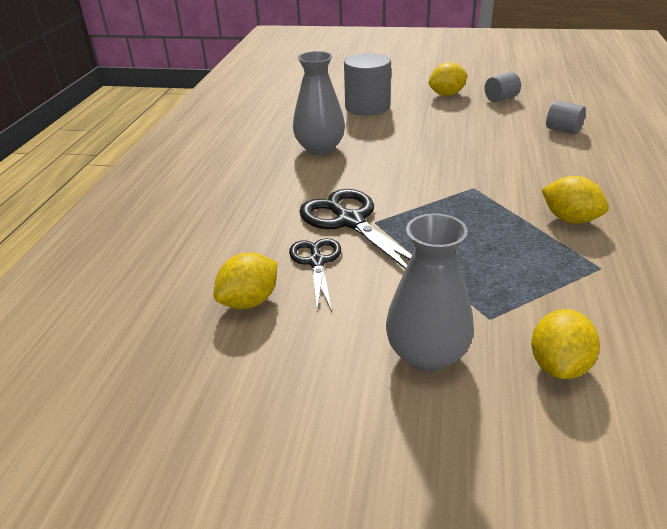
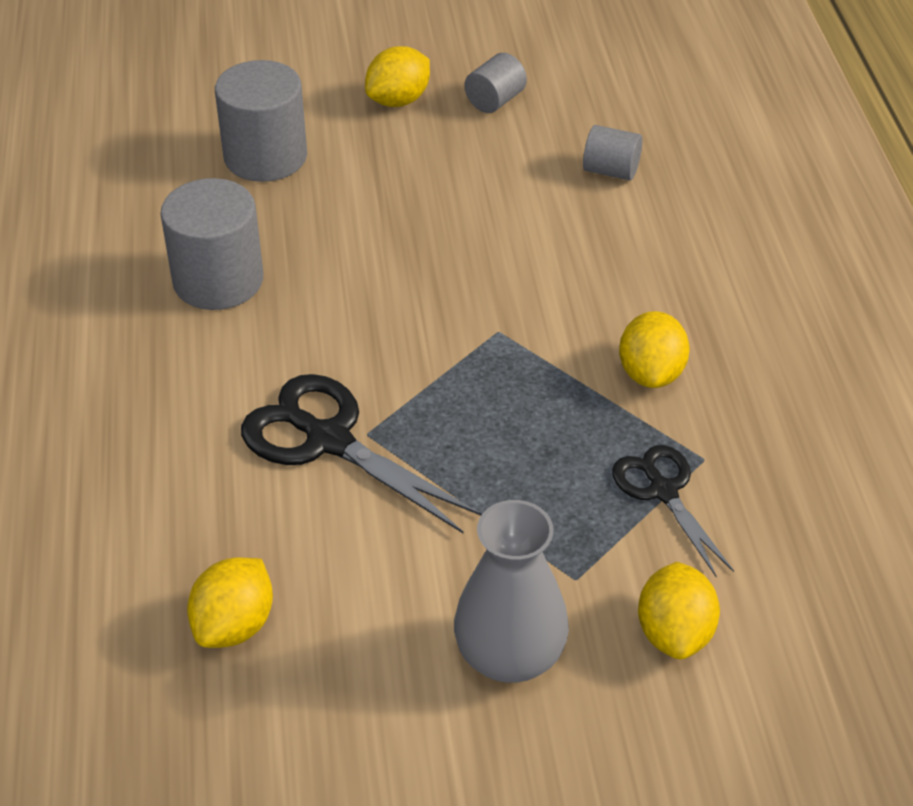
camera: 20 degrees left, 10 degrees up
black scissors [289,238,341,311] -> black scissors moved to [612,445,734,577]
grey vase [293,51,345,155] -> grey cylinder [160,178,263,310]
yellow lemon [541,176,609,224] -> yellow lemon turned 75 degrees clockwise [619,311,690,388]

